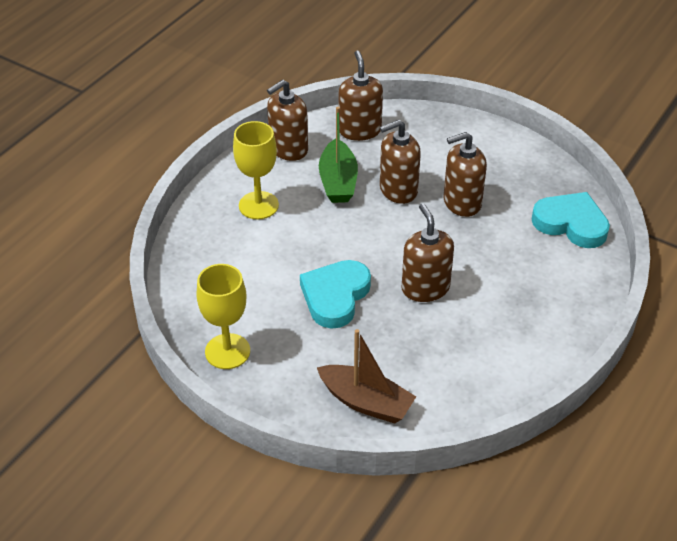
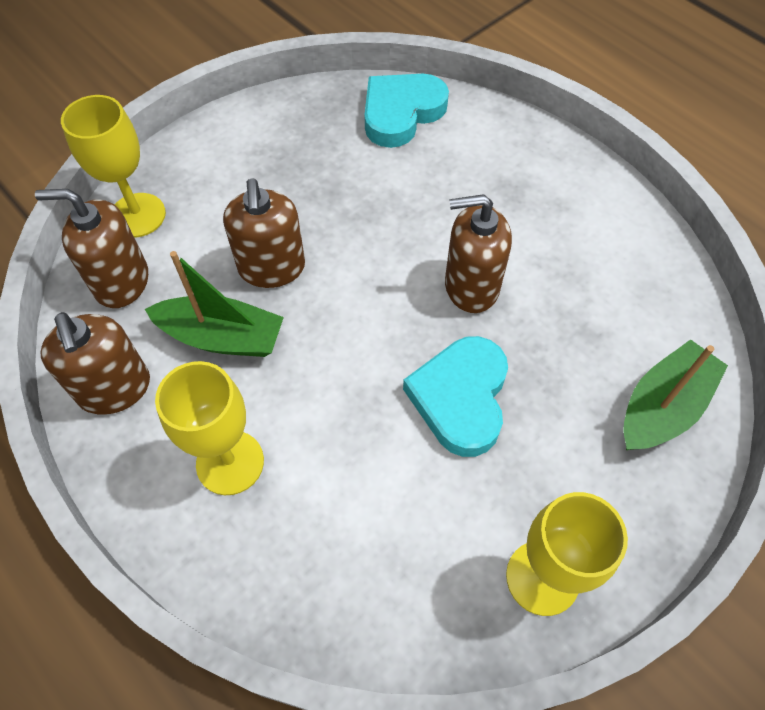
camera: 75 degrees left, 15 degrees up
turquoise heart [300,260,371,329] -> turquoise heart turned 60 degrees clockwise [403,336,508,457]
brown boat [317,329,416,424] -> green boat [623,339,728,450]
brown soap dispenser [443,132,487,217] -> none
none -> yellow goblet [61,95,166,238]

